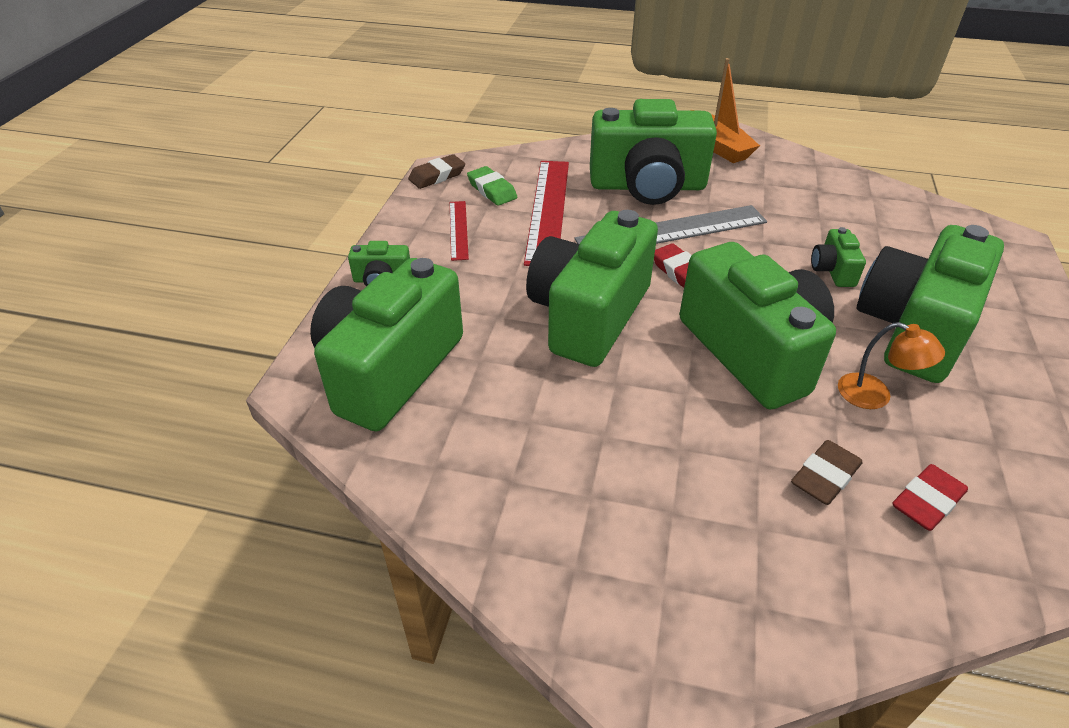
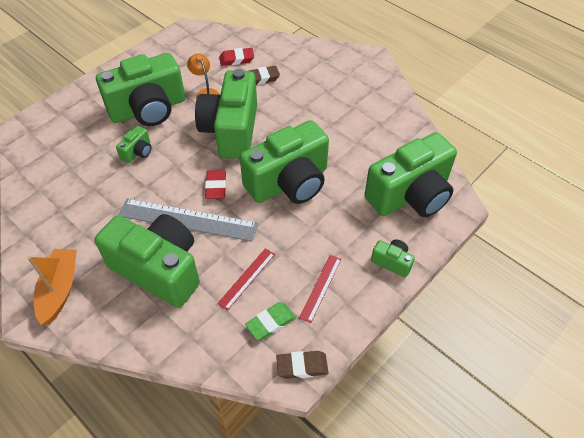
camera: 150 degrees left, 10 degrees up
green eraser [467,166,517,206] -> green eraser turned 60 degrees clockwise [245,302,296,340]
red ruler [524,161,569,266] -> red ruler [217,248,275,311], size x0.52

